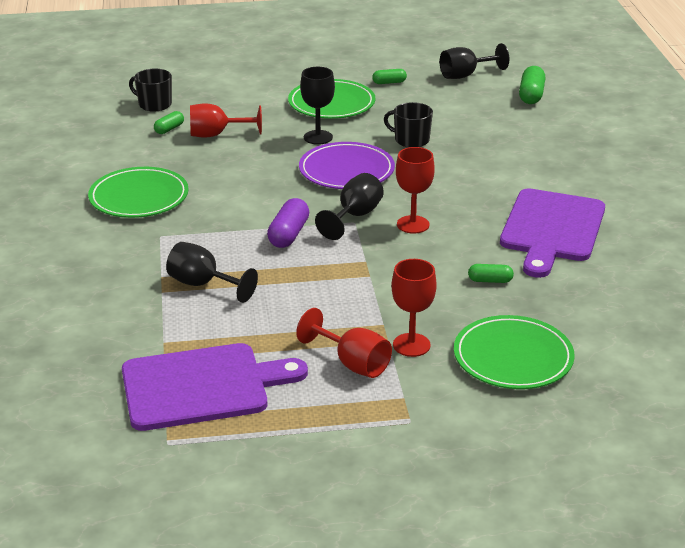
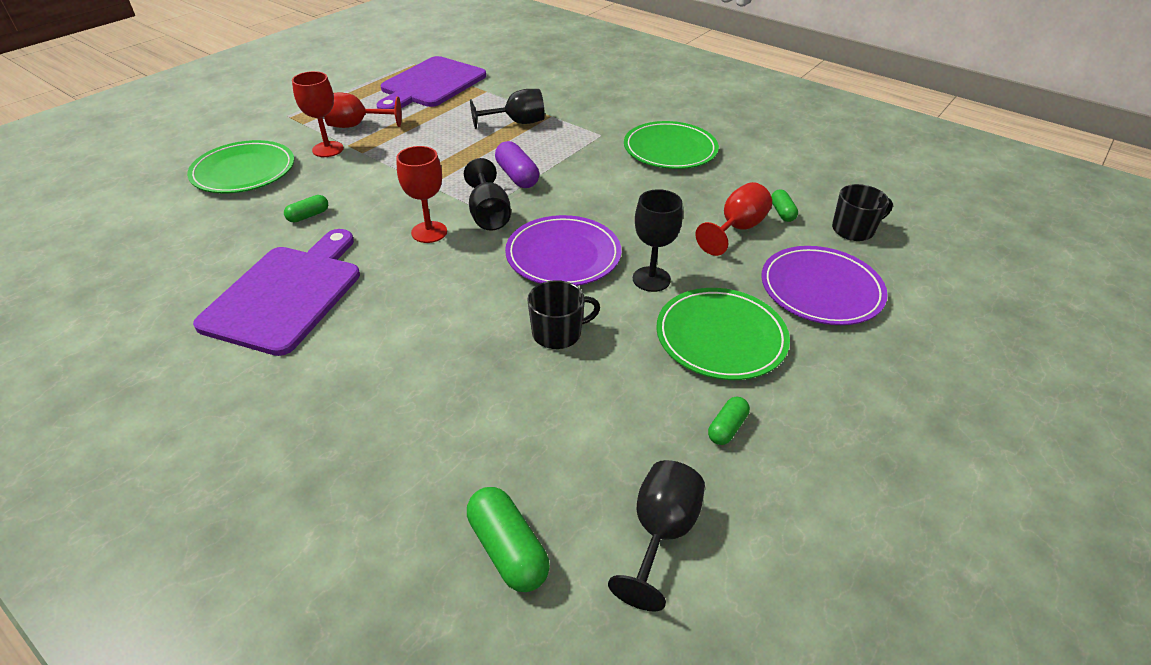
camera: 135 degrees right, 10 degrees up
purple cutting board [500,188,605,278] -> purple cutting board turned 45 degrees clockwise [193,229,360,356]
none -> purple plate [761,246,888,325]

